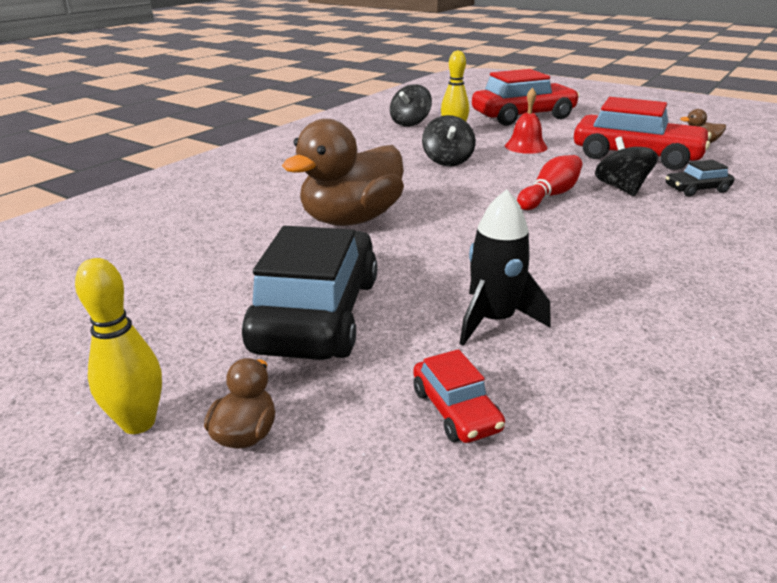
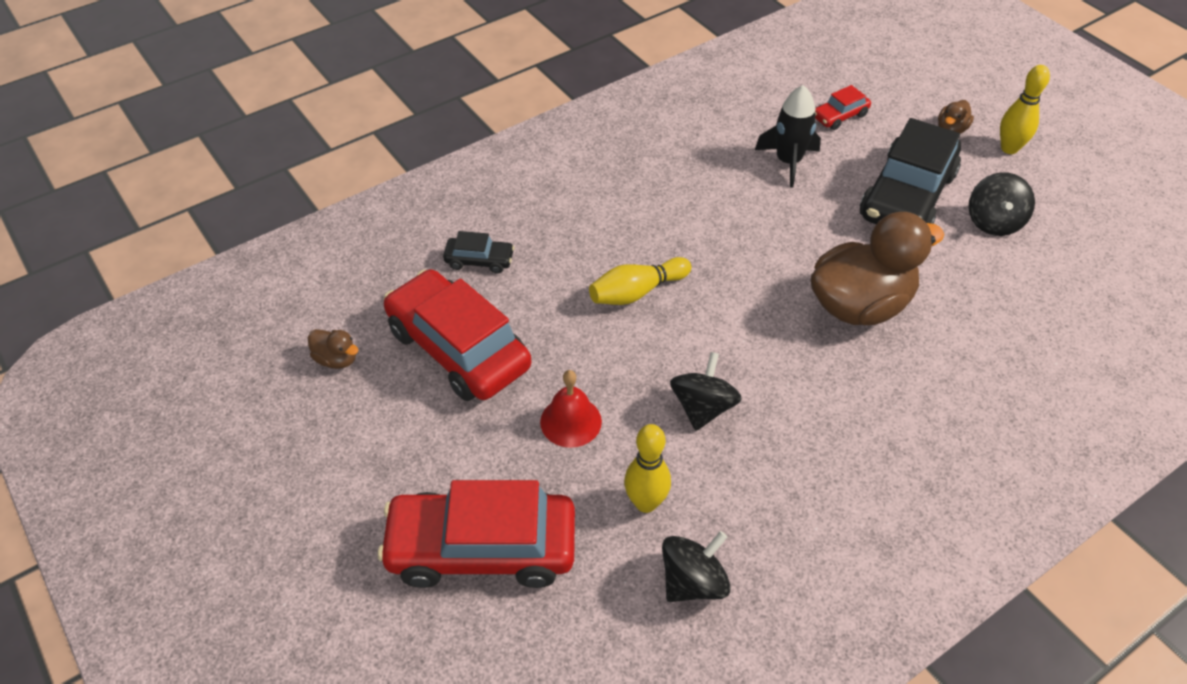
camera: 160 degrees left, 20 degrees up
red car [414,349,505,443] -> red car turned 120 degrees counterclockwise [815,85,871,130]
red bowling pin [517,155,582,210] -> yellow bowling pin [589,257,692,305]
black spinning top [595,137,658,196] -> black spinning top moved to [969,172,1035,236]

